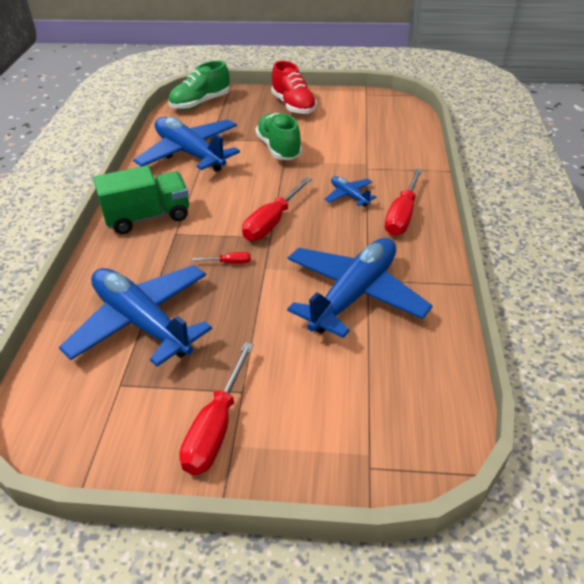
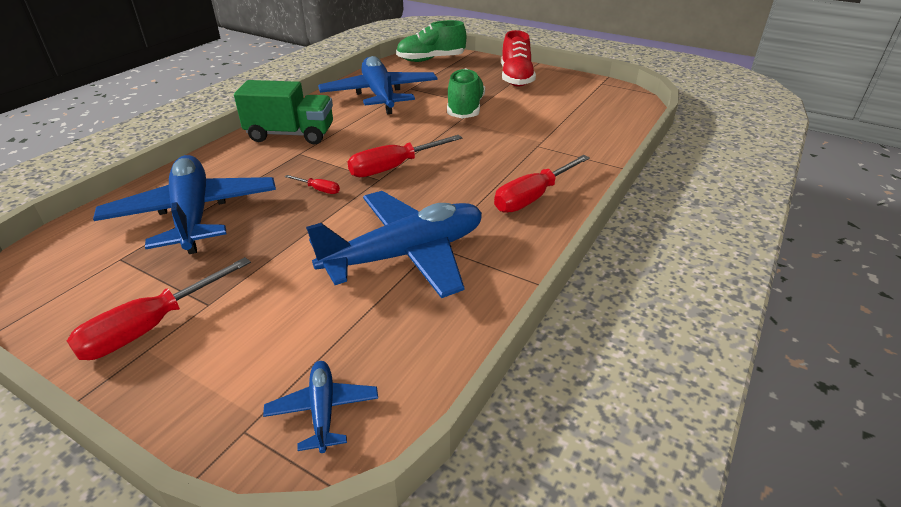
camera: 25 degrees right, 5 degrees down
blue plane [325,176,377,207] -> blue plane moved to [263,361,378,453]

